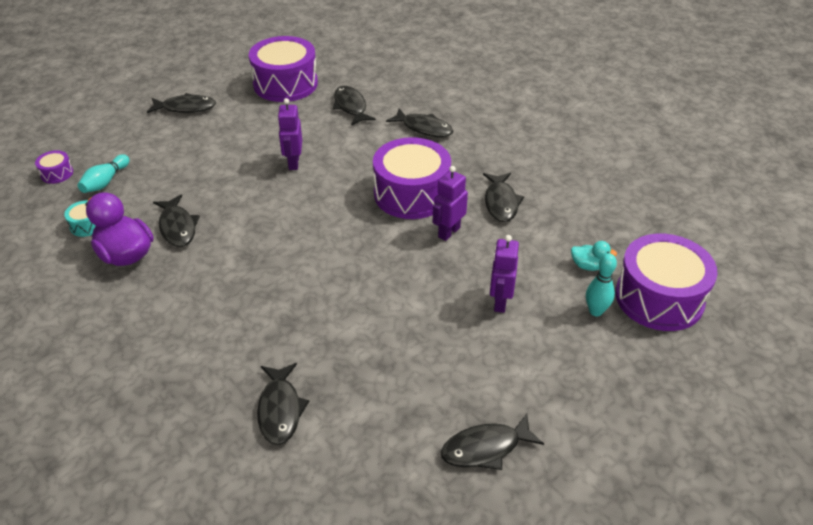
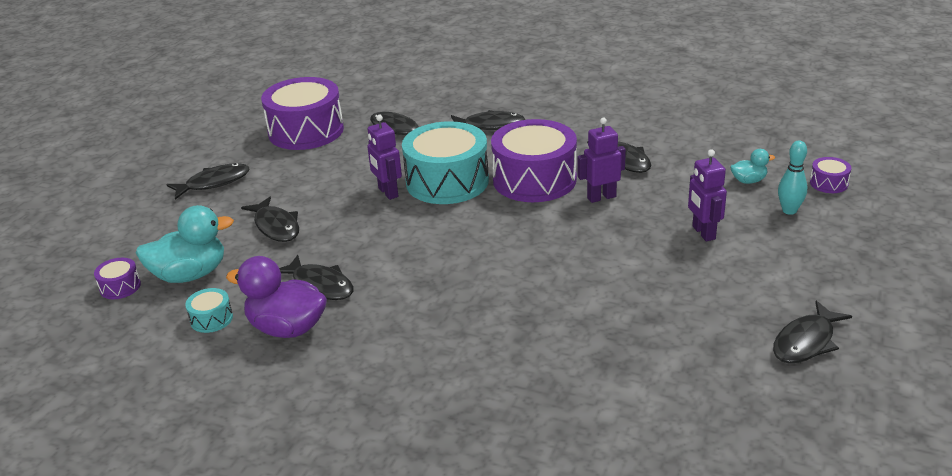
camera: 25 degrees left, 10 degrees down
turquoise bowling pin [77,154,130,193] -> turquoise duck [136,205,234,283]
black fish [257,363,309,445] -> black fish moved to [241,197,299,242]
purple robot [433,166,468,241] -> purple robot turned 60 degrees clockwise [577,118,626,203]
purple drum [615,234,718,331] -> purple drum [810,157,851,193], size x0.42
none -> turquoise drum [402,121,489,204]

